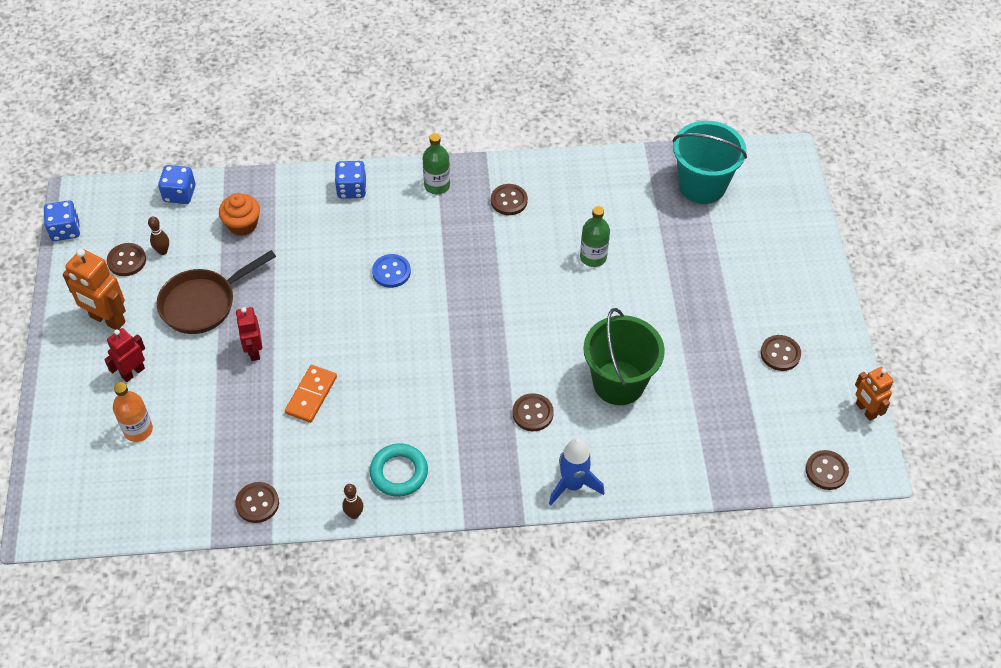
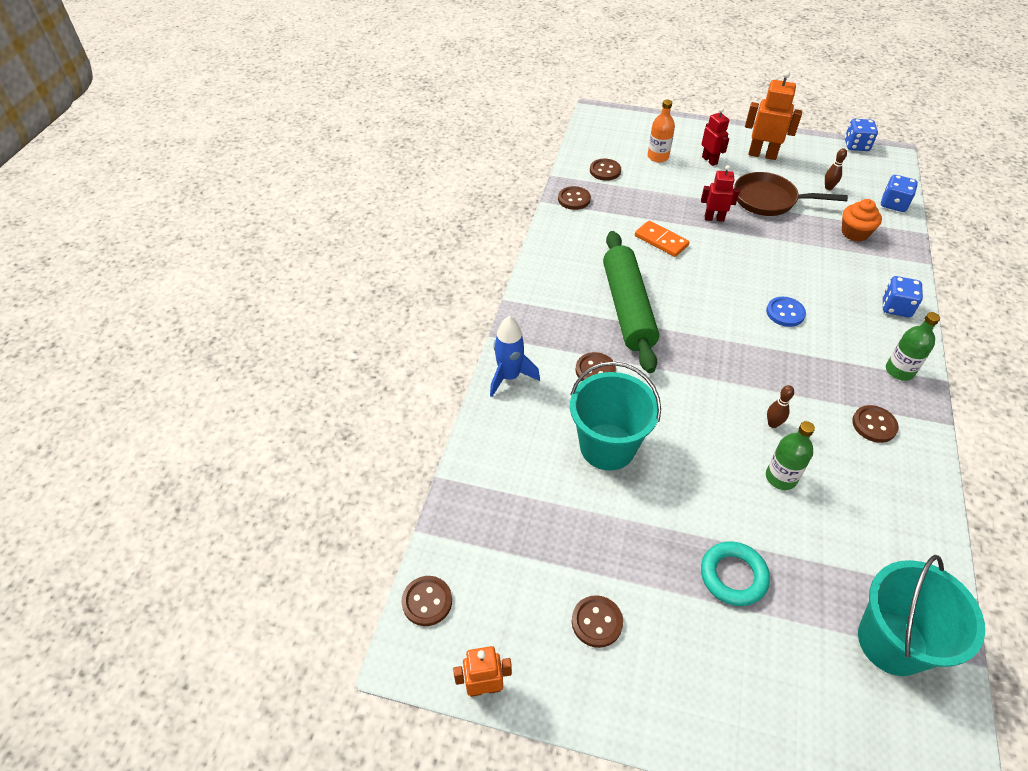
camera: 110 degrees right, 5 degrees down
orange robot [63,248,126,330] -> orange robot turned 60 degrees clockwise [745,70,802,160]
brown button [107,243,146,276] -> brown button moved to [590,159,621,181]
brown pan [157,250,276,334] -> brown pan turned 60 degrees counterclockwise [734,172,848,216]
brown bowling pin [342,484,363,519] -> brown bowling pin moved to [767,385,794,428]
turquoise ring [370,443,428,497] -> turquoise ring moved to [701,541,770,606]
green bucket [583,308,665,405] -> turquoise bucket [570,361,661,470]
none -> green rolling pin [603,231,659,373]

